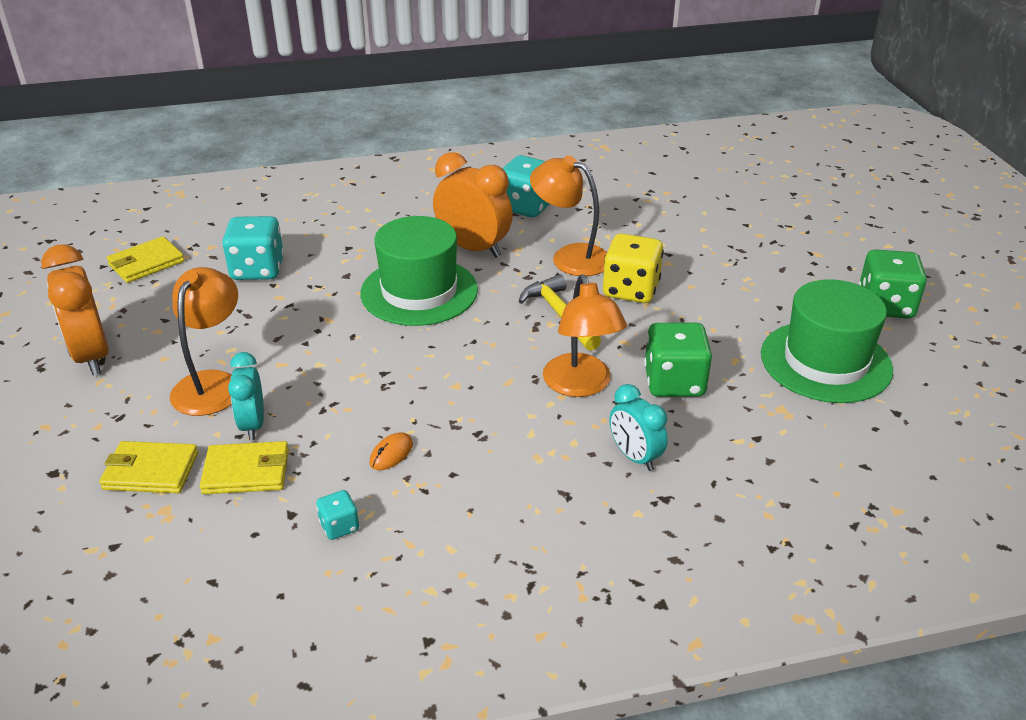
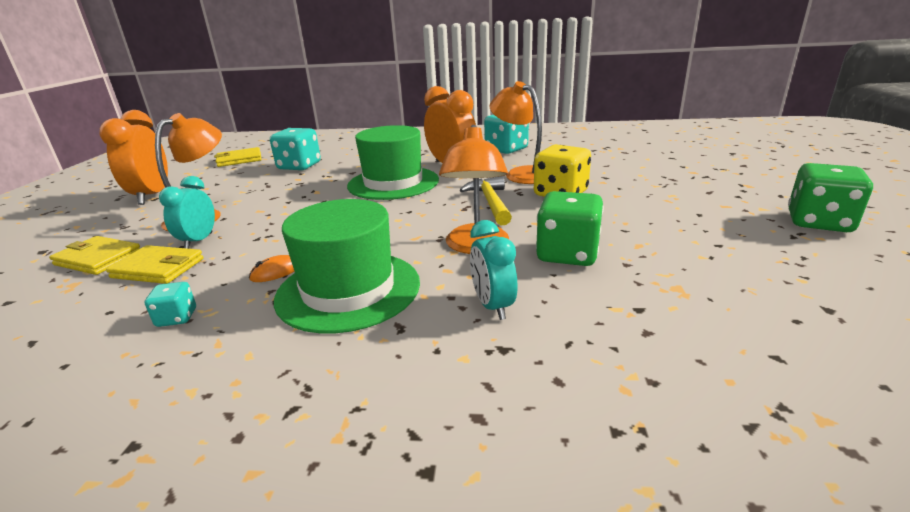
camera: 20 degrees right, 10 degrees down
green hat [761,279,893,403] -> green hat moved to [274,199,420,333]

